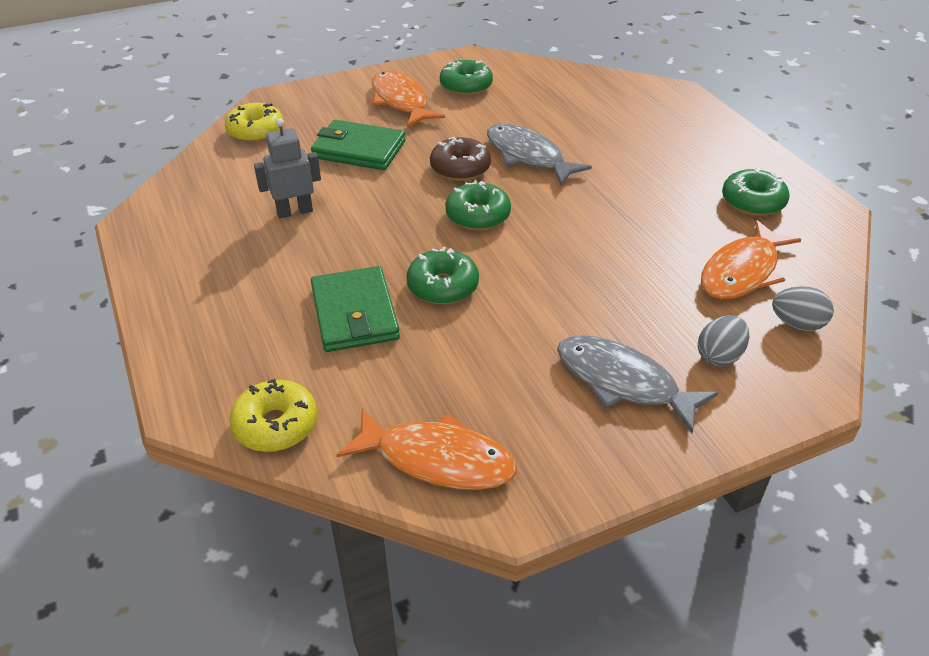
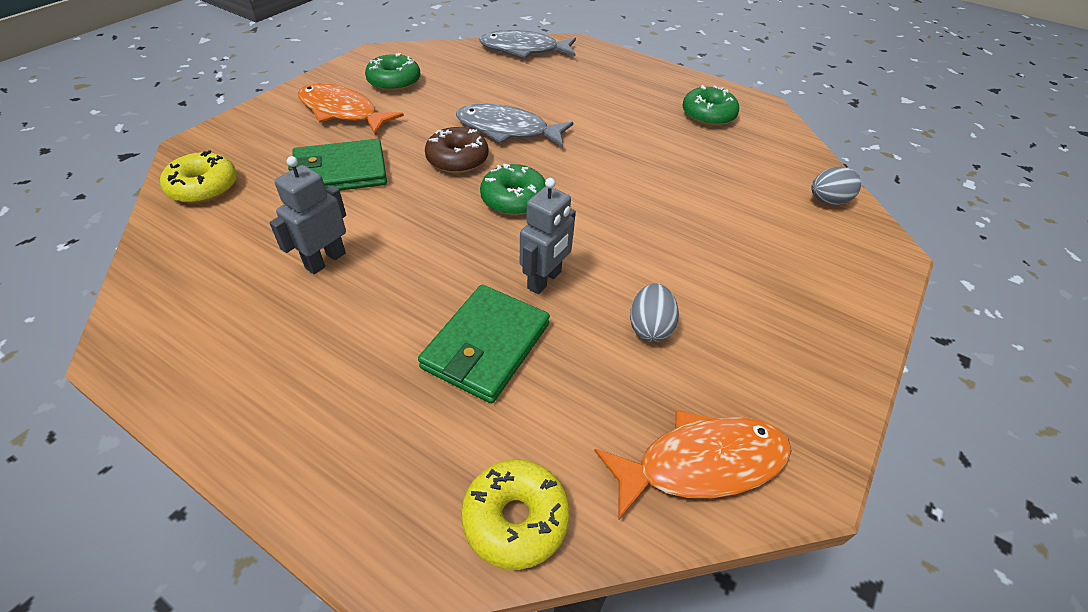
camera: 35 degrees left, 5 degrees up
green wallet [311,266,400,352] -> green wallet turned 75 degrees clockwise [418,285,550,403]
green donut [407,247,479,304] -> grey robot [520,178,576,294]
grey fish [557,335,718,434] -> grey fish moved to [479,30,576,58]
grey egg [698,315,749,367] -> grey egg moved to [630,283,679,342]
orange fish [701,220,802,299] -> none

